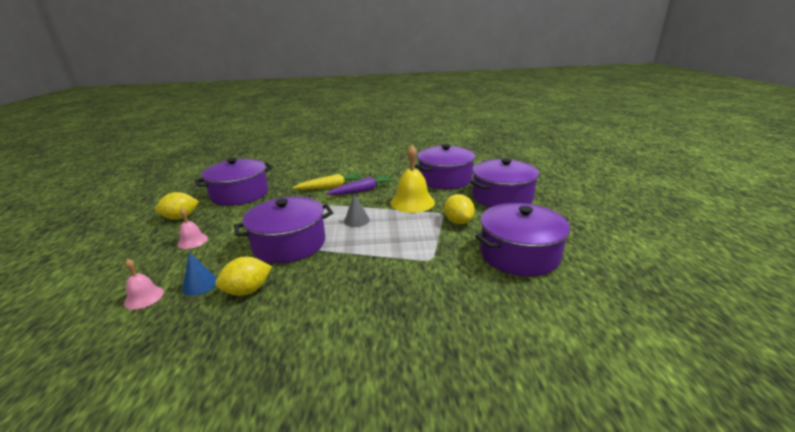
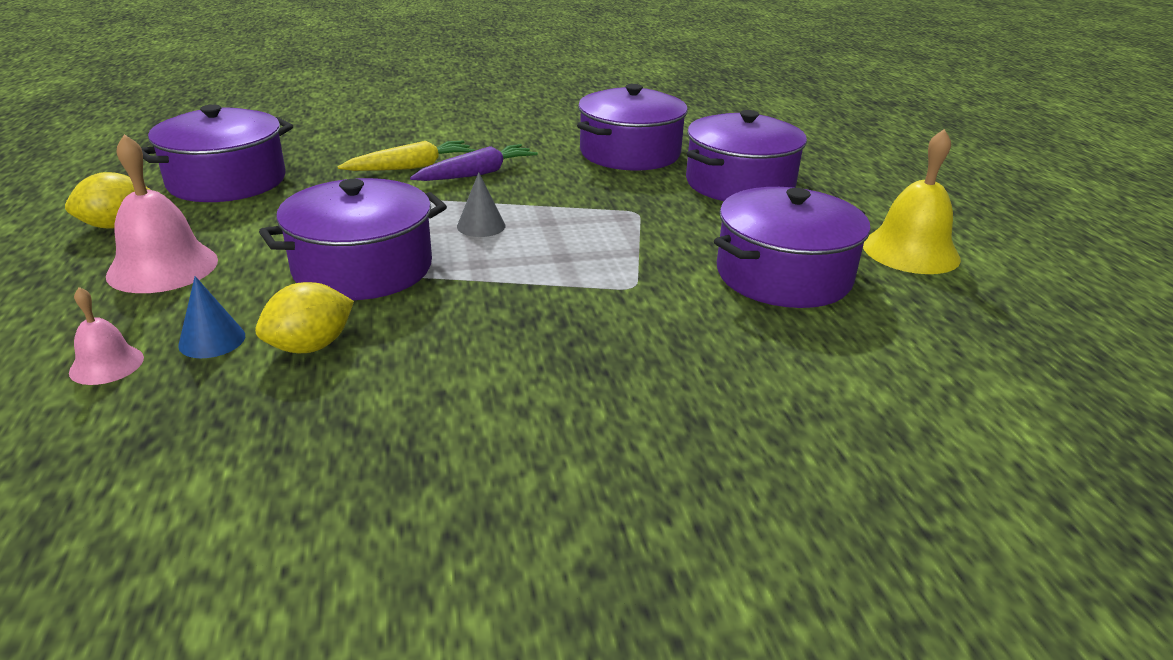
camera: 10 degrees left, 5 degrees up
pink bell [177,208,208,249] -> pink bell [106,134,218,293], size x1.85
yellow bell [390,145,435,213] -> yellow bell moved to [863,129,961,274]
yellow lemon [444,194,475,224] -> none

